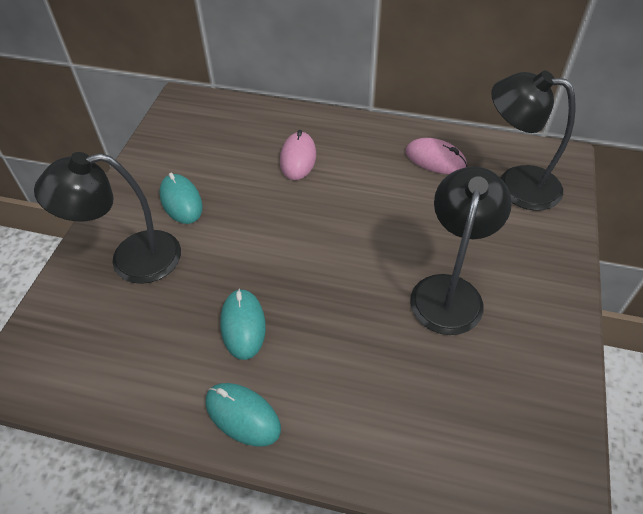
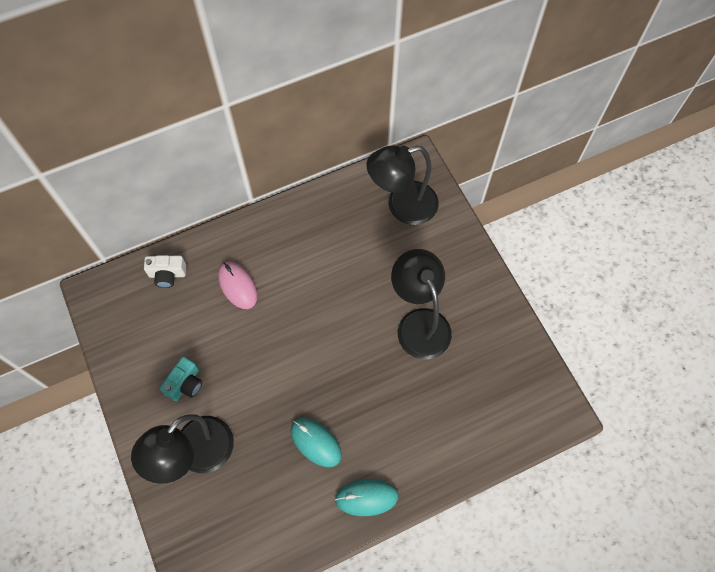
camera: 40 degrees left, 15 degrees up
turquoise mouse [159,173,203,224] -> turquoise camera [160,356,202,401]
pink mouse [405,138,467,174] -> none
none -> white camera [144,255,186,288]

